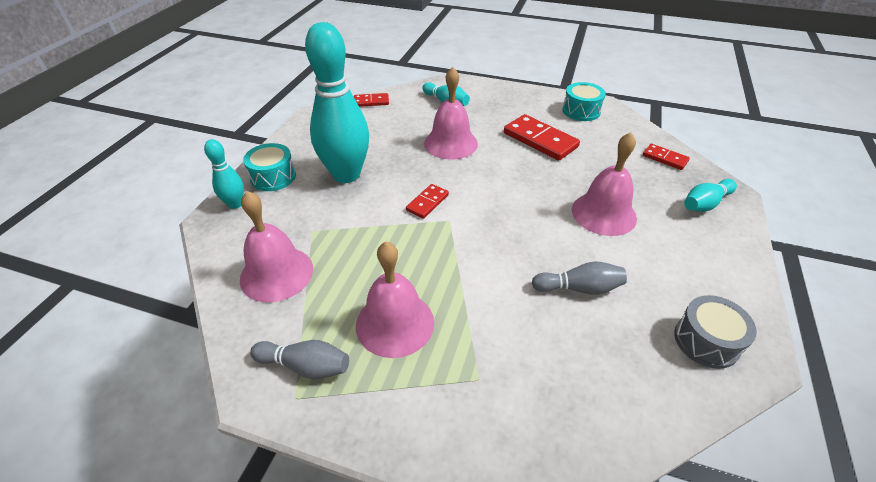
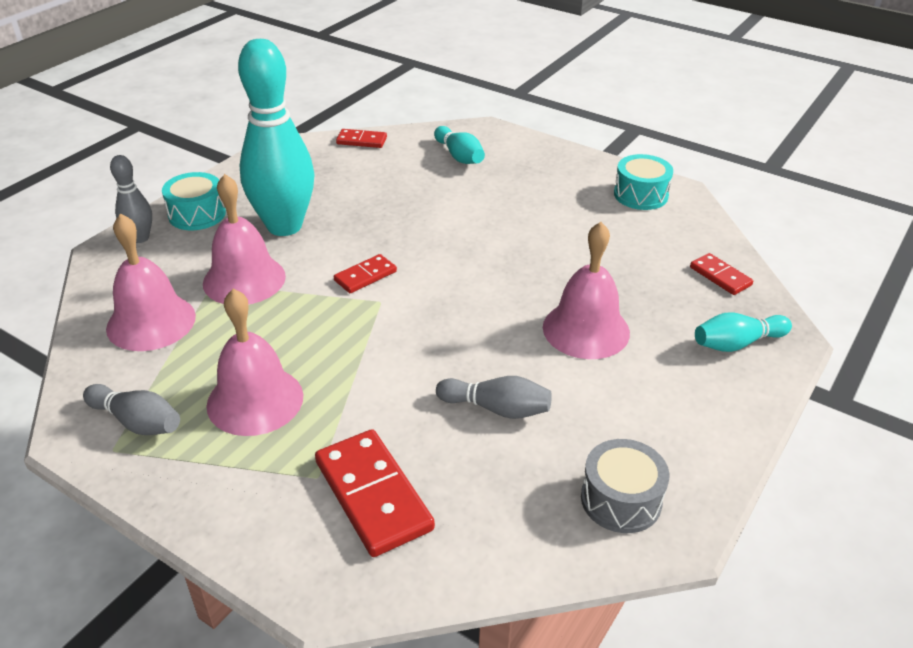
camera: 15 degrees right, 5 degrees down
turquoise bowling pin [204,139,244,209] -> grey bowling pin [110,155,152,243]
pink bell [424,67,478,160] -> pink bell moved to [203,174,286,305]
red domino [504,114,580,161] -> red domino moved to [315,429,435,557]

